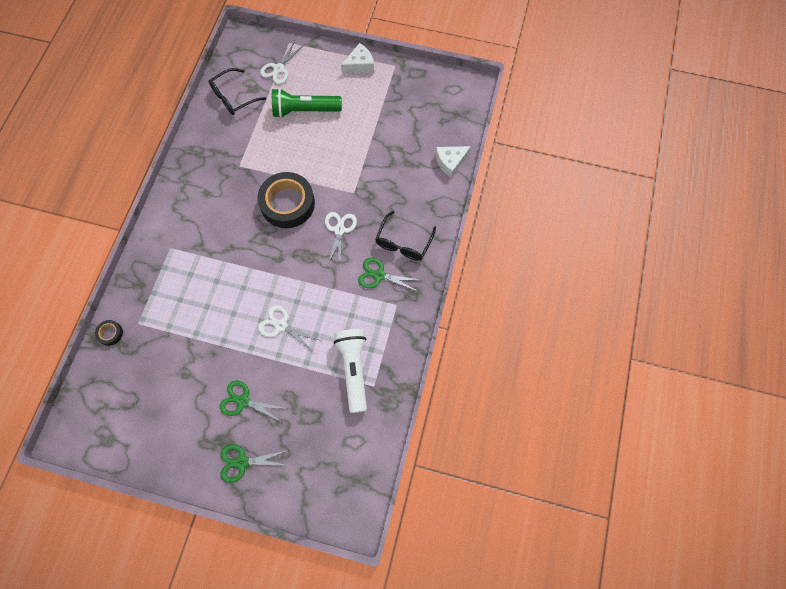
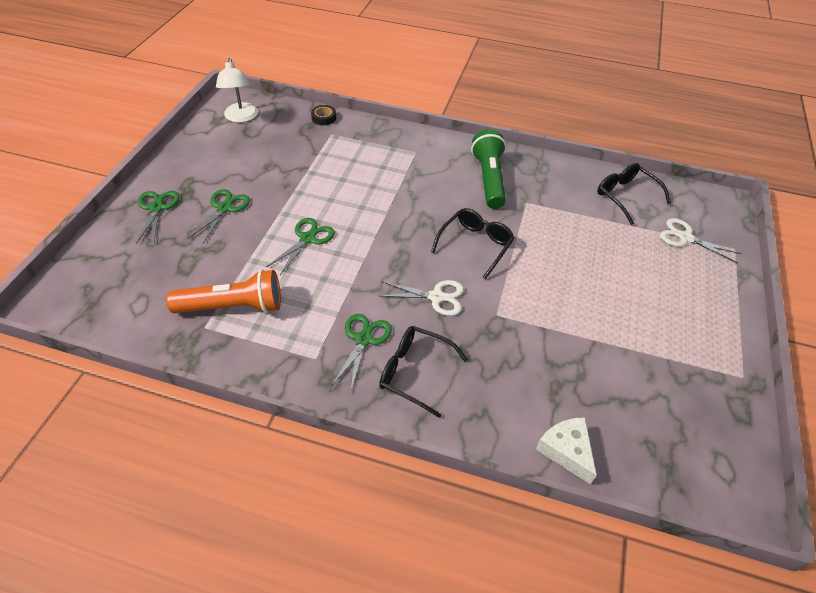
camera: 90 degrees right, 20 degrees down
black tape [257,172,315,228] -> black glasses [431,208,514,279]
white scissors [258,305,322,352] -> green scissors [266,218,335,275]
green flashlight [272,88,342,118] -> green flashlight moved to [471,129,506,209]
white flashlight [334,329,367,413] -> orange flashlight [166,269,281,313]
white cheese [341,43,374,73] -> none
none -> white lamp [216,58,258,122]

